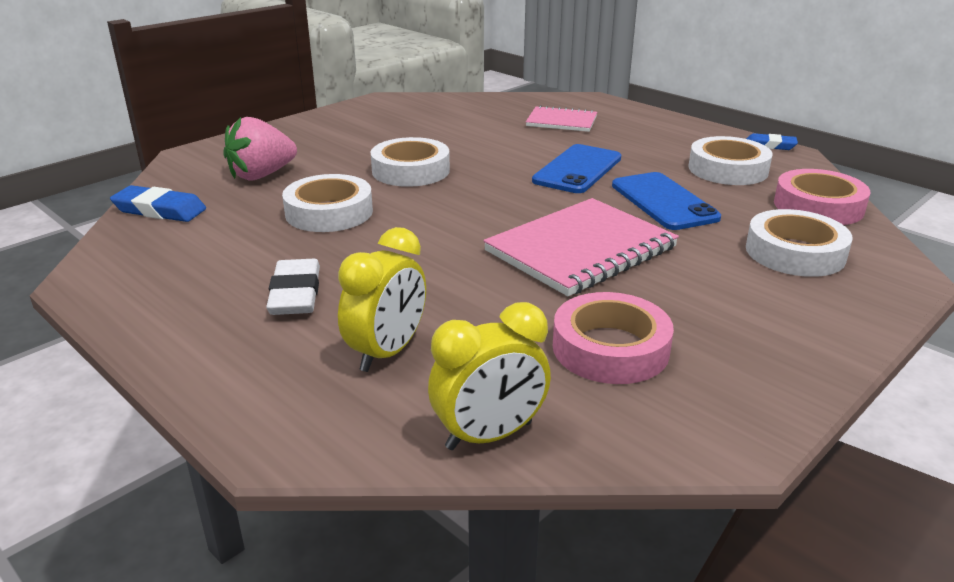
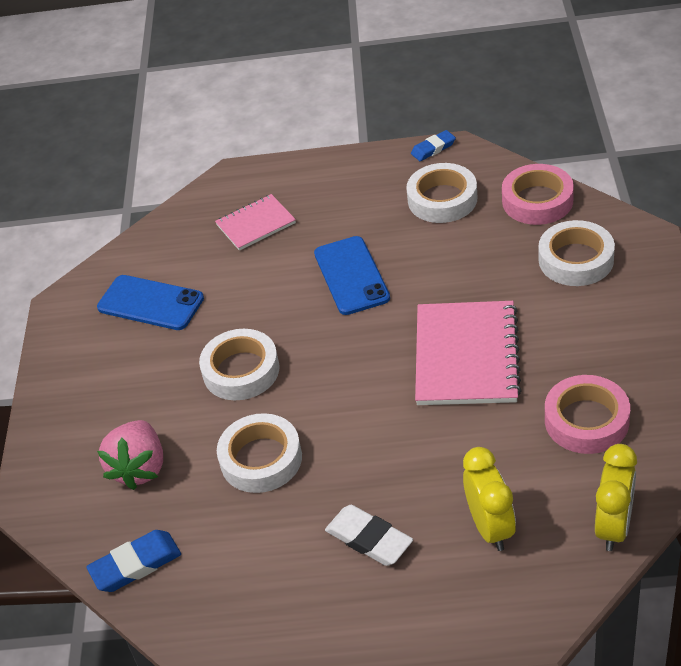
camera: 40 degrees left, 15 degrees up
blue phone [612,172,721,230] -> blue phone moved to [97,275,204,330]

